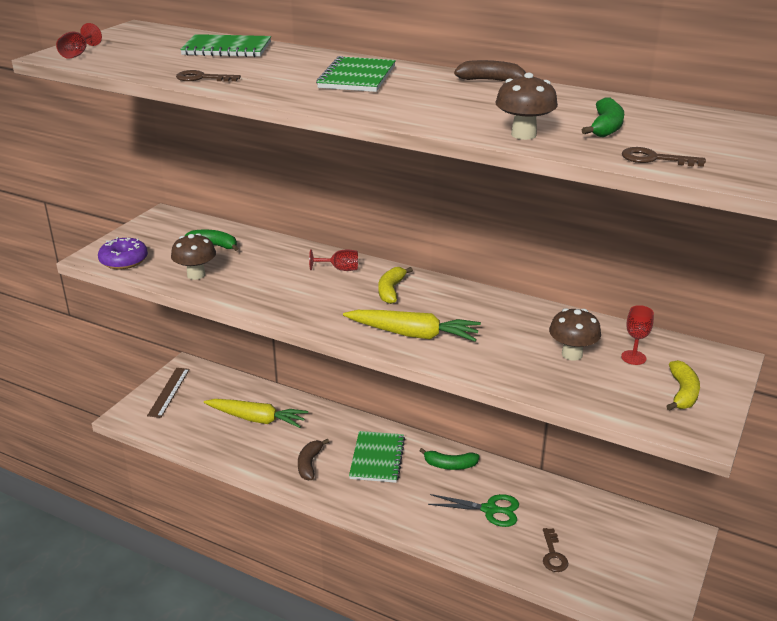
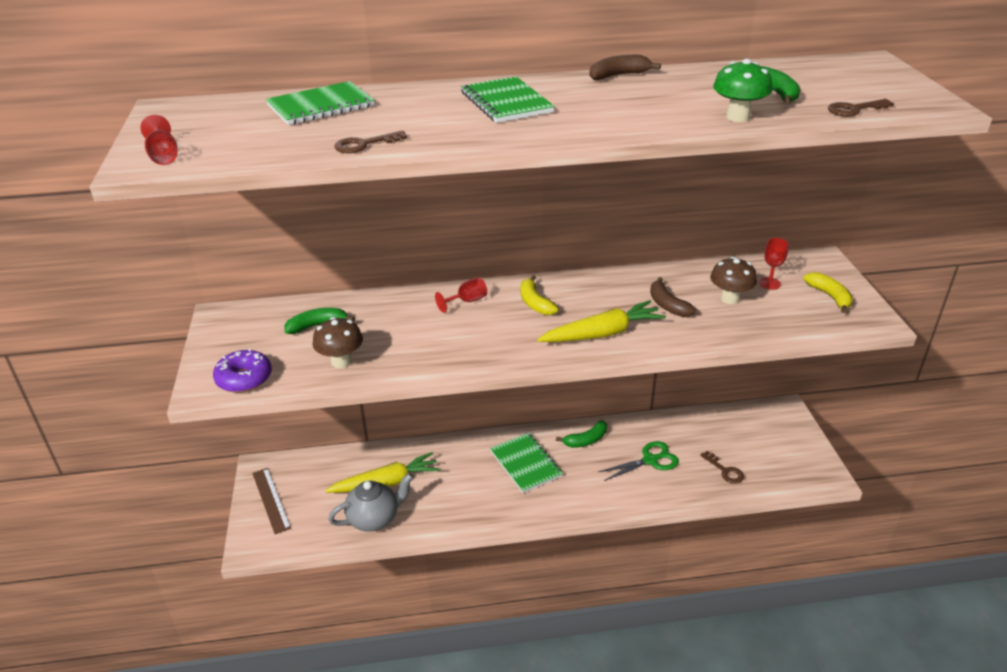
camera: 35 degrees left, 5 degrees up
brown banana [298,439,329,480] -> brown banana moved to [650,277,696,317]
brown mushroom [495,73,558,140] -> green mushroom [713,59,772,122]
none -> grey teapot [328,473,413,532]

